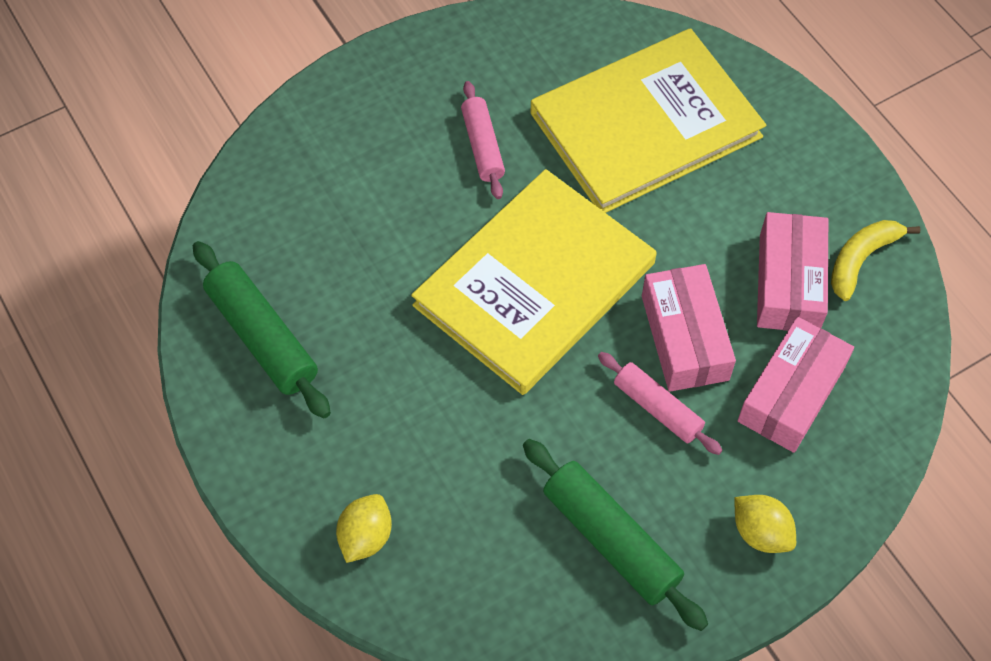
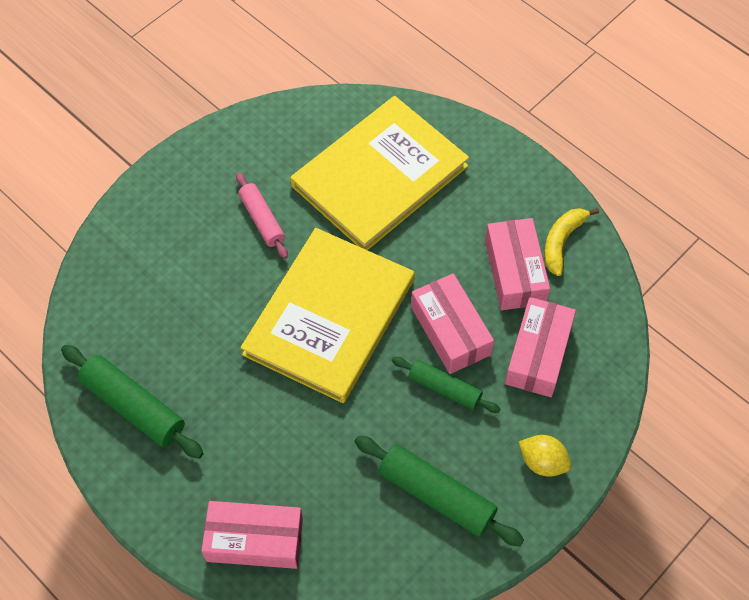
camera: 15 degrees left, 0 degrees up
yellow lemon [336,494,392,563] -> pink box [201,501,303,569]
pink rolling pin [598,352,722,455] -> green rolling pin [392,357,500,413]

